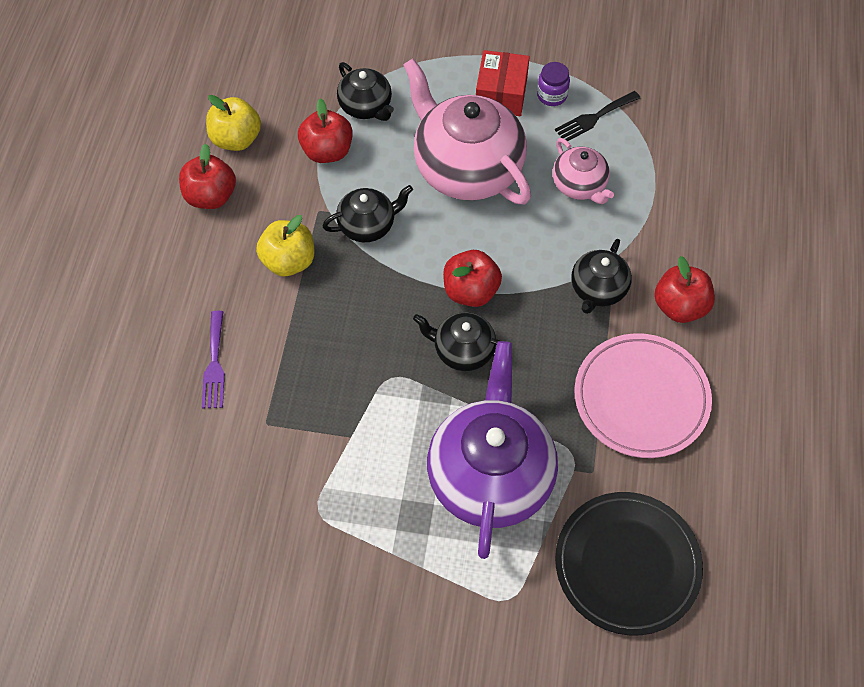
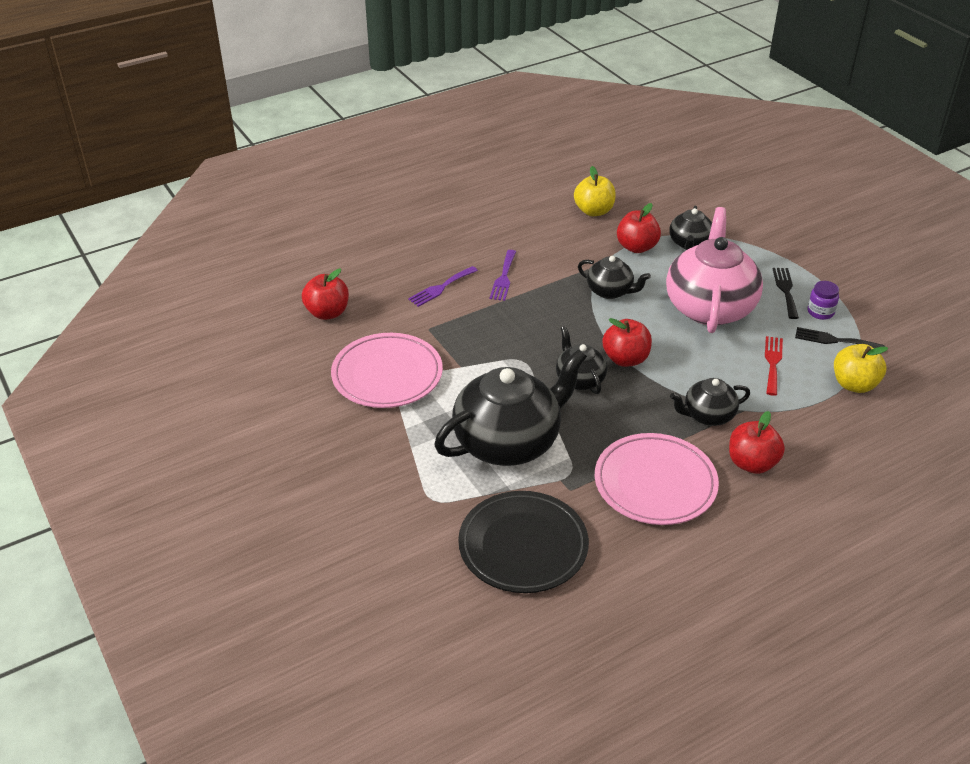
camera: 50 degrees right, 20 degrees down
red apple [179,144,236,209] -> red apple moved to [302,269,349,320]
yellow apple [256,215,314,276] -> yellow apple moved to [834,344,888,393]
purple teapot [427,341,558,559] -> black teapot [434,349,587,466]
red box [476,50,530,116] -> black fork [773,268,799,319]
pink teapot [553,138,614,204] -> red fork [765,336,783,396]
none -> pink plate [331,333,443,408]
none -> purple fork [490,250,516,301]

